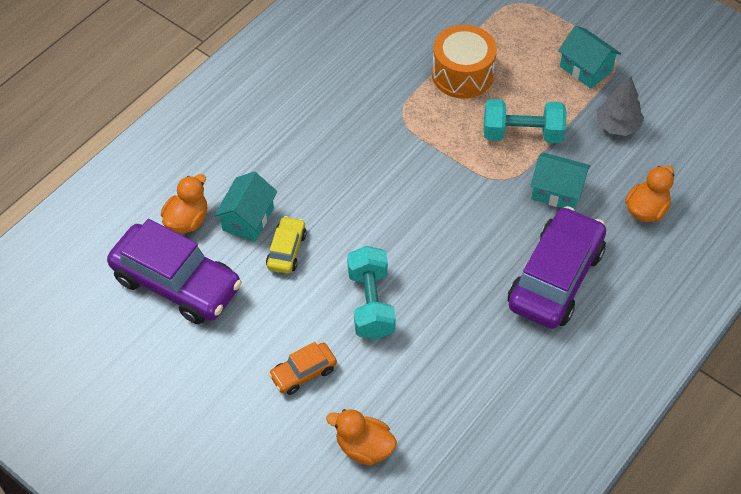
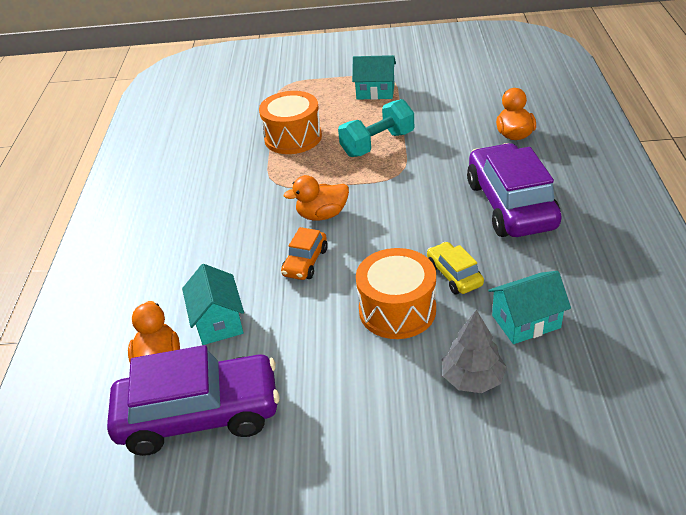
camera: 35 degrees left, 15 degrees down
yellow car [266,216,307,274] -> yellow car moved to [427,242,484,294]
orange car [268,342,337,395] -> orange car moved to [281,227,328,280]
orange duck [326,409,397,466] -> orange duck moved to [284,175,349,221]
turquoise dumbbell [347,246,396,340] -> orange drum [356,248,436,339]
turquoise house [530,152,590,210] -> turquoise house moved to [488,271,571,344]
grey tree [597,76,644,136] -> grey tree moved to [442,310,507,393]

